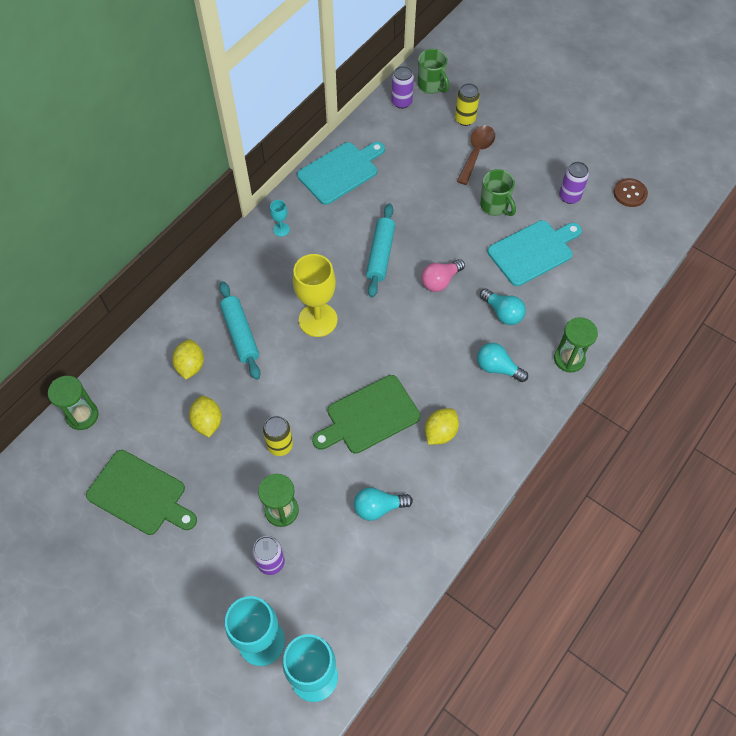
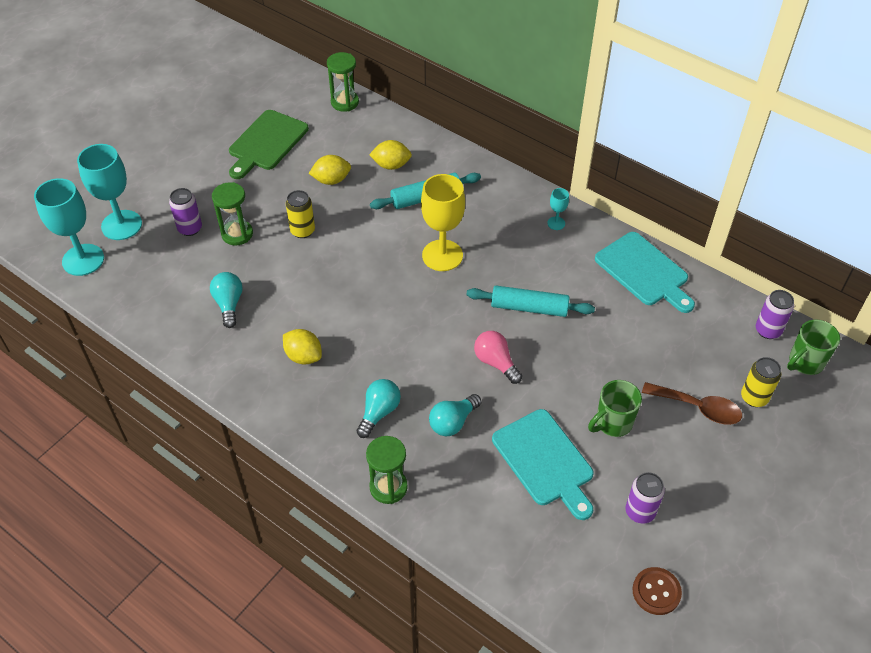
camera: 90 degrees right, 10 degrees down
green cutting board [312,375,421,454] -> none

